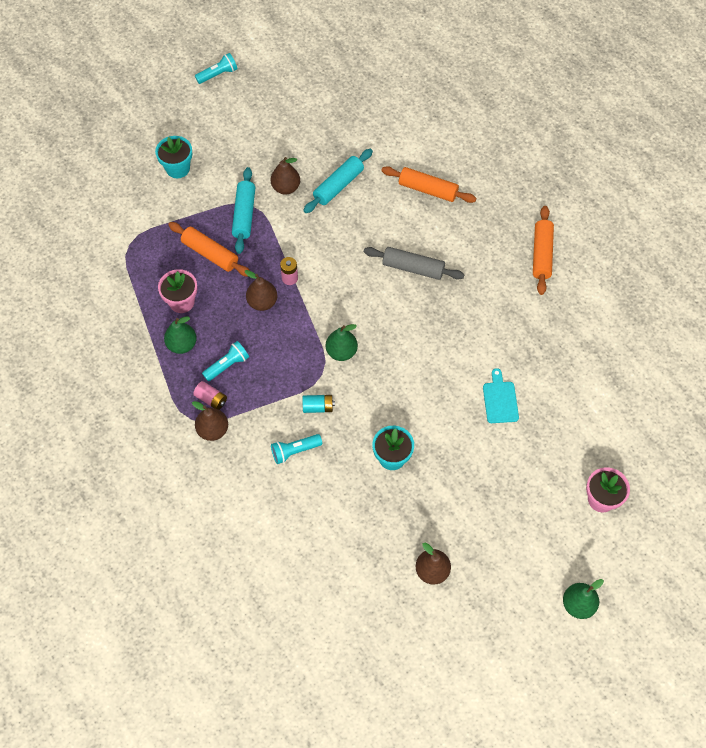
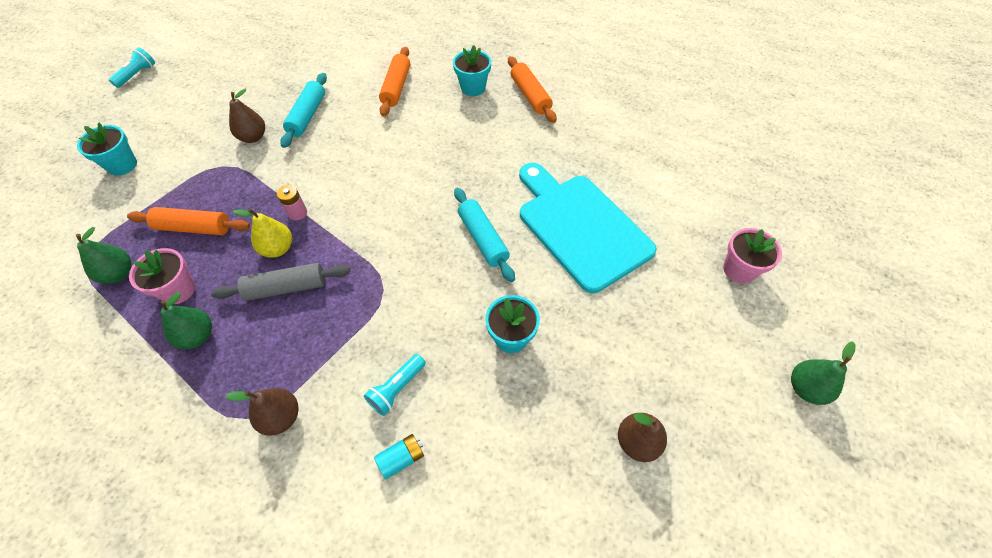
camera: 30 degrees left, 5 degrees down
pink battery [193,381,227,410] -> none
turquoise flashlight [202,341,249,381] -> none
turquoise rolling pin [232,167,255,254] -> turquoise rolling pin moved to [454,188,515,282]
brown pear [245,270,277,311] -> yellow pear [232,209,292,258]
turquoise battery [303,395,335,413] -> turquoise battery moved to [374,434,424,479]
green pear [326,324,358,361] -> green pear moved to [76,227,131,284]
grey rolling pin [364,247,465,280] -> grey rolling pin moved to [211,263,351,301]
orange rolling pin [381,166,476,203] -> orange rolling pin turned 75 degrees counterclockwise [379,47,410,117]
turquoise cutting board [483,368,519,423] -> turquoise cutting board [519,163,657,293], size x2.48
none -> turquoise flower pot [453,45,491,96]

